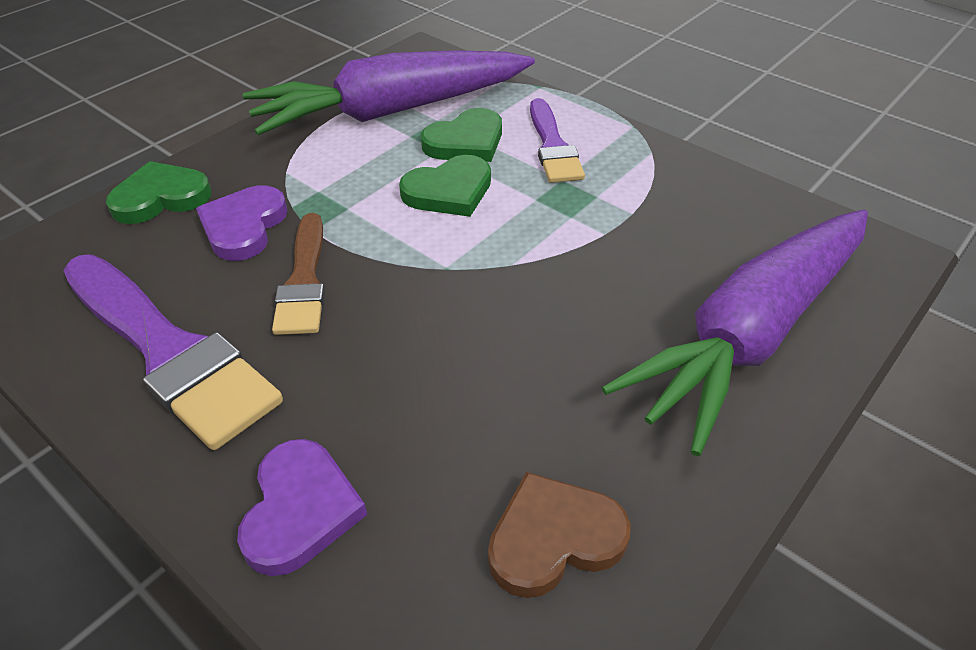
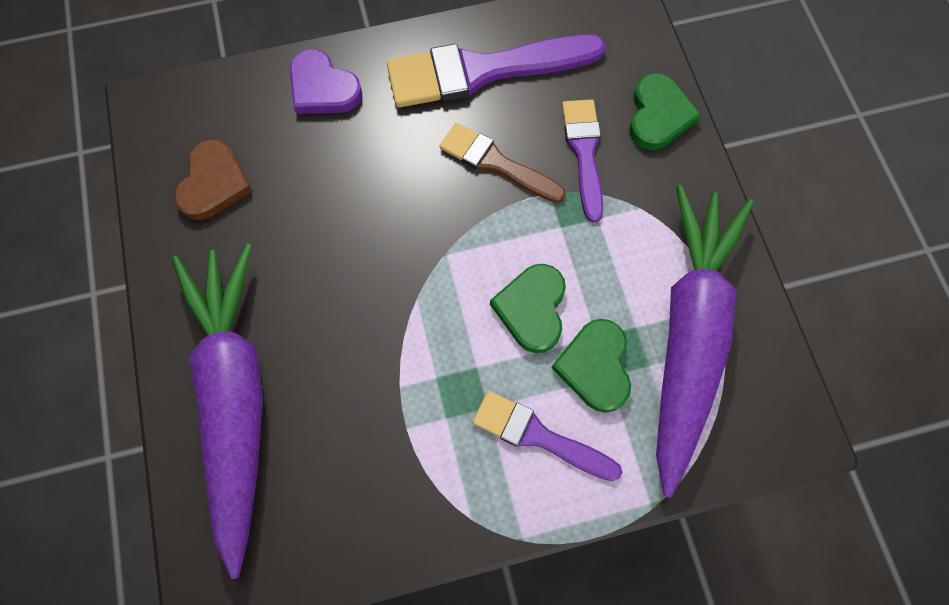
camera: 125 degrees right, 25 degrees up
purple heart [196,185,288,261] -> purple brush [562,99,603,222]

